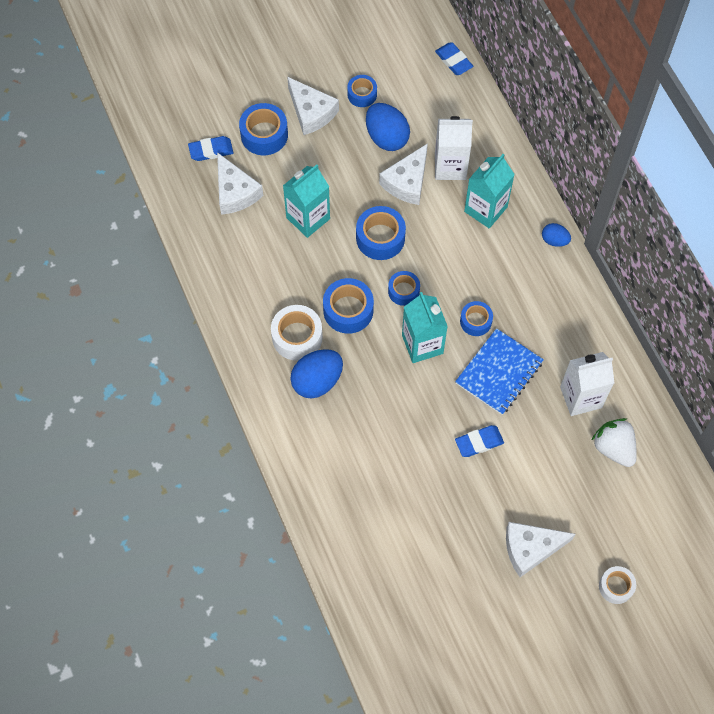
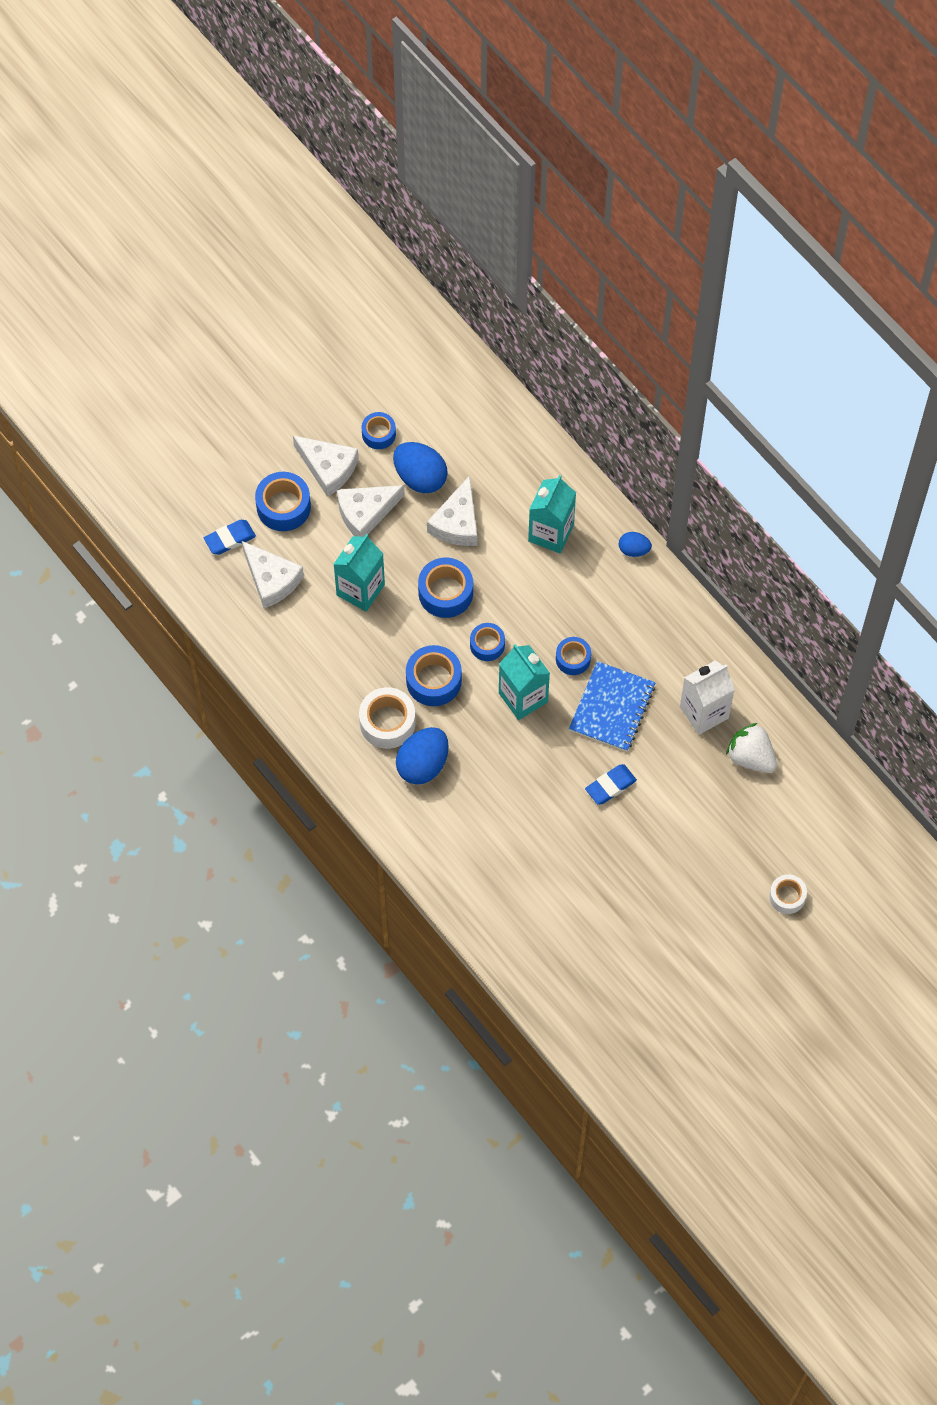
camera: 15 degrees left, 0 degrees up
blue eraser [435,42,473,75] -> none
white carton [435,116,473,180] -> none
white cheese [506,522,575,577] -> white cheese moved to [337,485,404,537]

